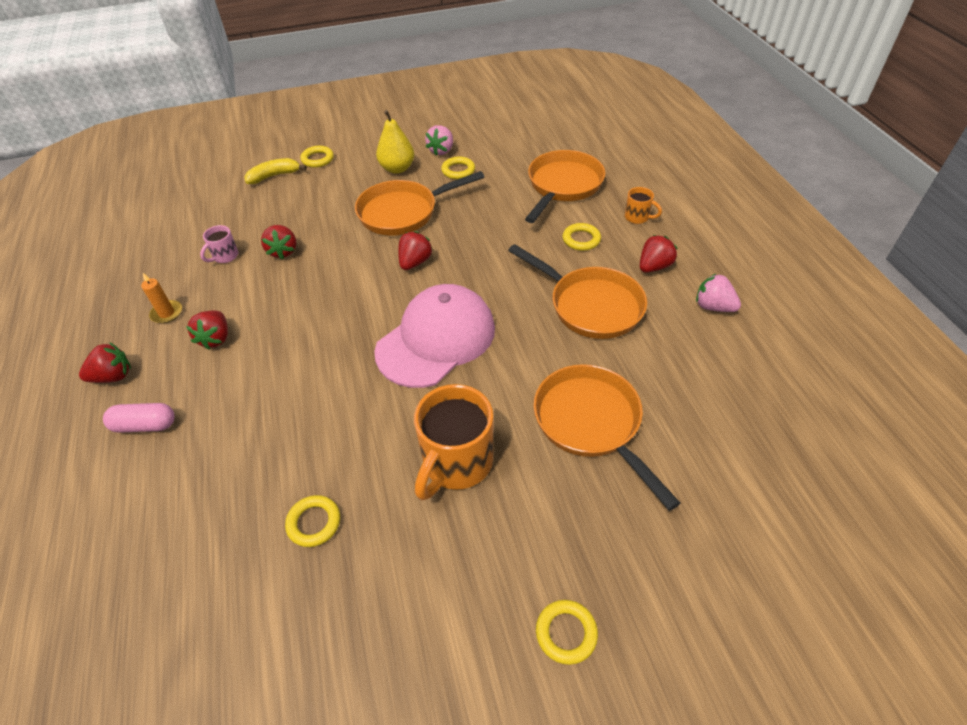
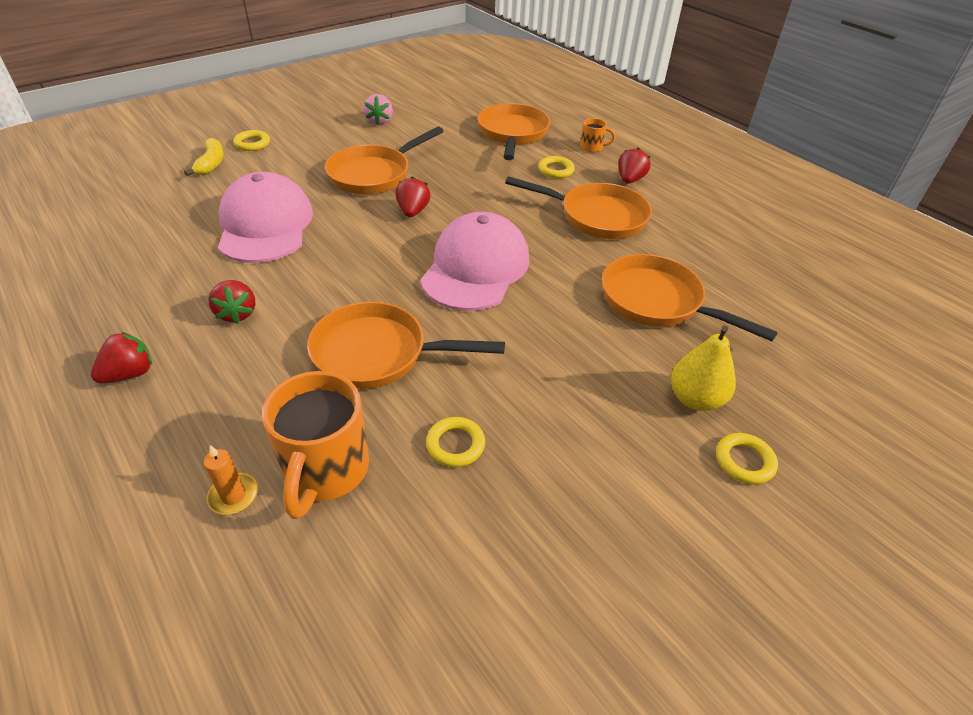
camera: 25 degrees left, 5 degrees down
pink capsule [103,403,175,433] -> none
orange candle [141,273,182,324] -> orange candle moved to [204,445,258,515]
pink mug [200,225,238,263] -> none
yellow banana [244,158,307,184] -> yellow banana turned 135 degrees clockwise [184,138,224,176]
red strawberry [261,225,296,259] -> pink cap [218,172,313,263]
yellow pear [376,110,414,174] -> yellow pear moved to [671,326,736,411]
orange mug [414,384,493,500] -> orange mug moved to [262,371,369,519]
yellow ring [441,156,475,179] -> none
pink strawberry [696,274,741,312] -> none
none -> orange pan [307,302,505,389]

